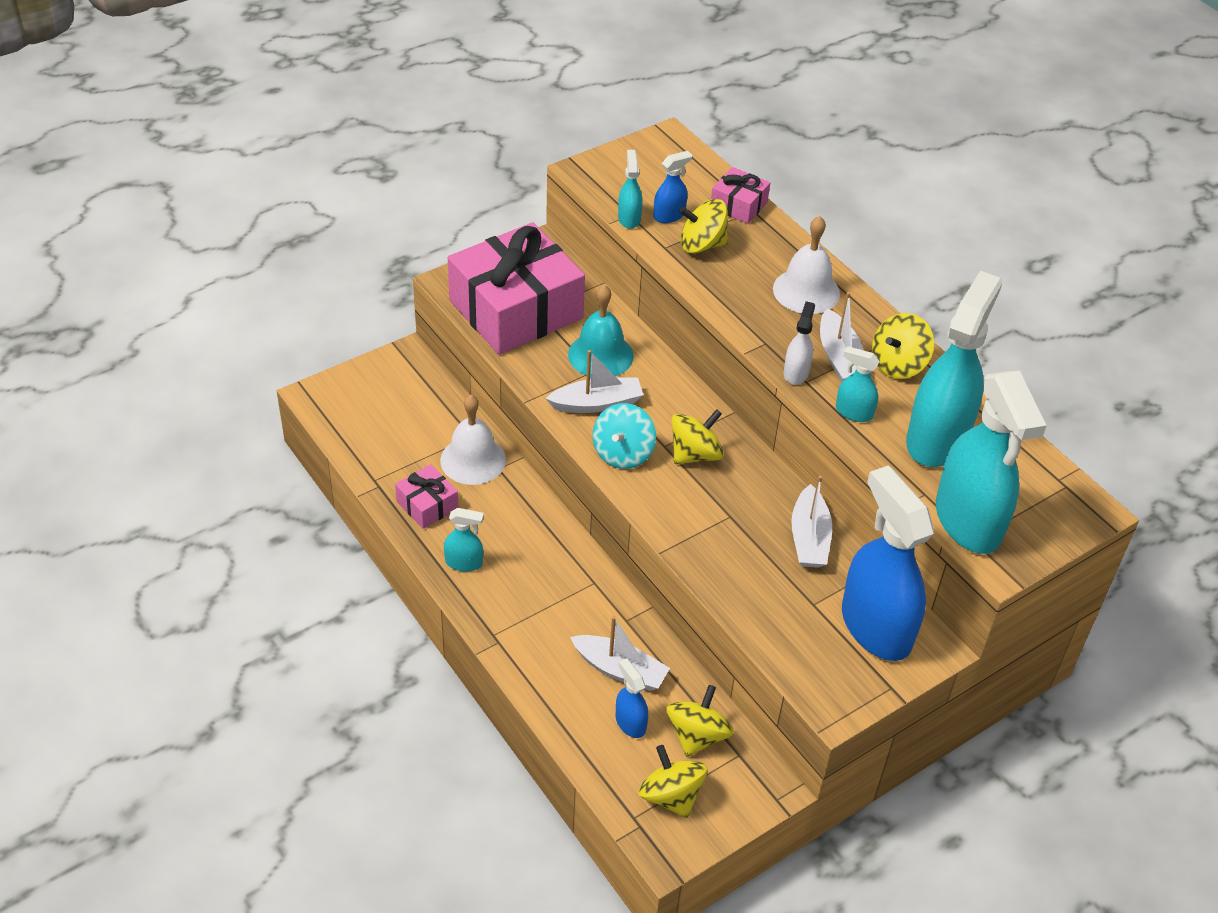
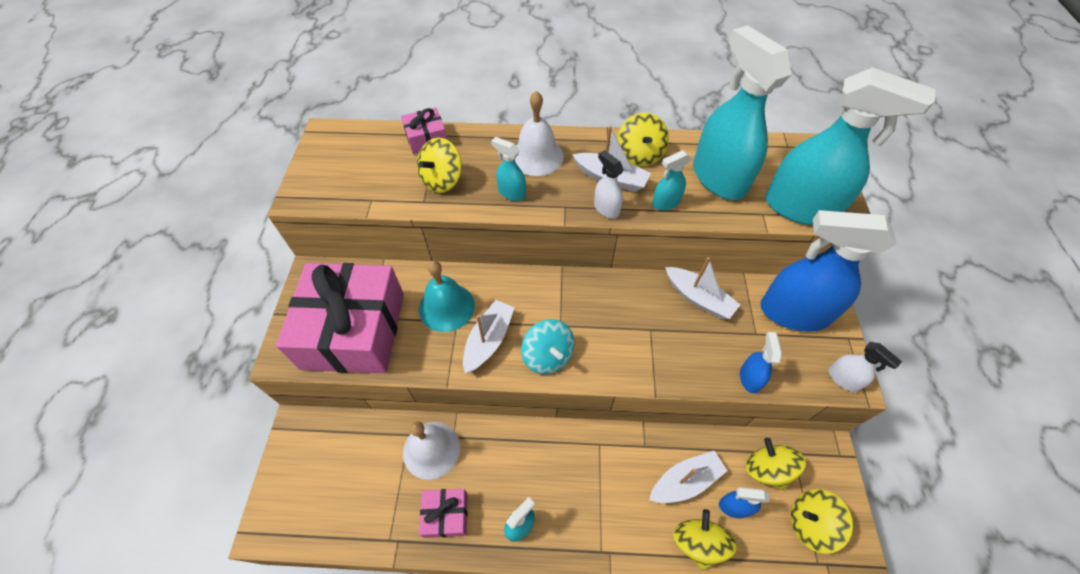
camera: 50 degrees left, 10 degrees up
turquoise spray bottle [618,150,642,229] -> turquoise spray bottle moved to [491,137,526,201]
blue spray bottle [654,151,692,223] -> blue spray bottle moved to [740,332,782,394]
yellow spinning top [671,409,724,464] -> yellow spinning top moved to [673,509,737,570]
none -> white spray bottle [829,342,902,392]

